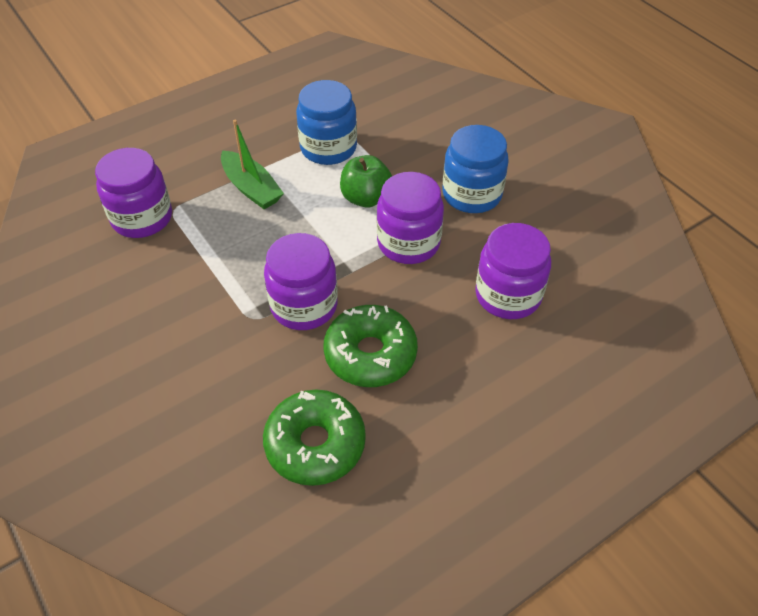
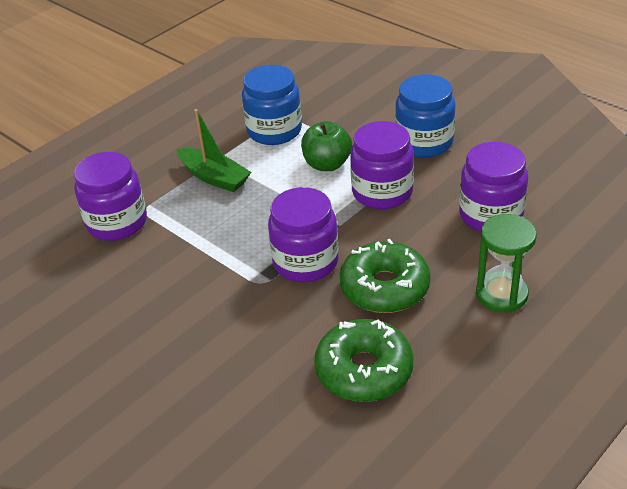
camera: 10 degrees left, 10 degrees down
none -> green hourglass [476,214,537,312]

